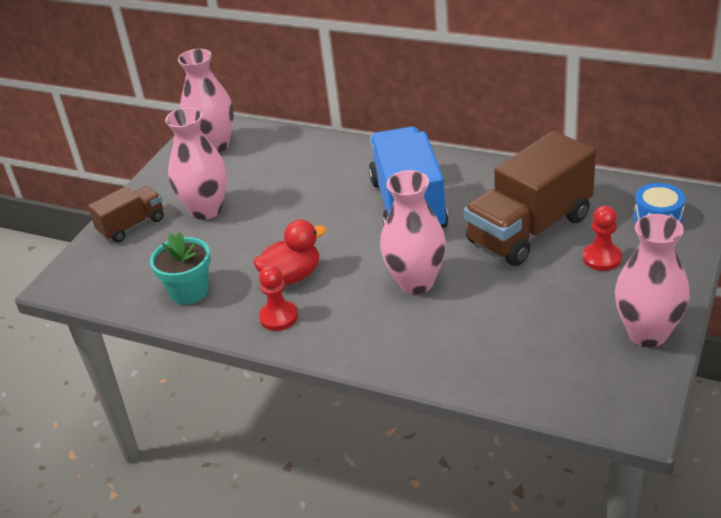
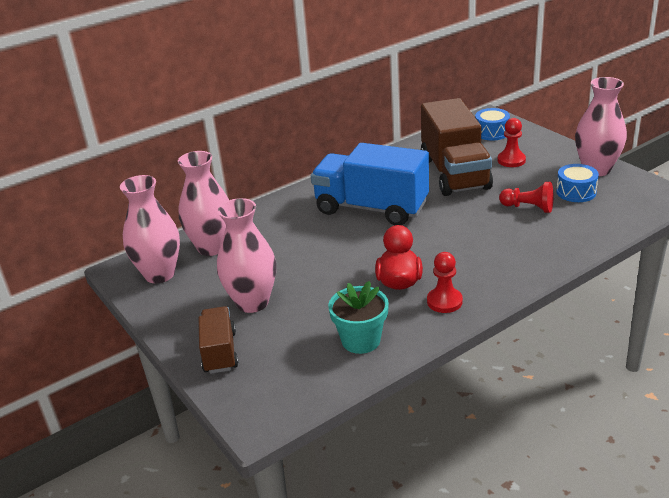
camera: 60 degrees left, 5 degrees down
pink vase [380,170,446,294] -> pink vase moved to [178,151,229,256]
none -> red pawn [499,182,553,213]
none -> blue drum [556,164,599,202]

